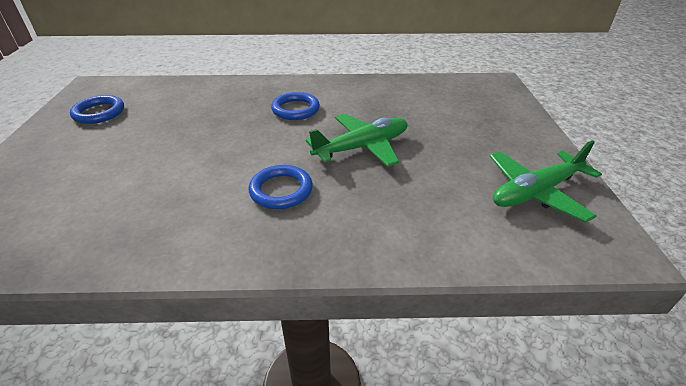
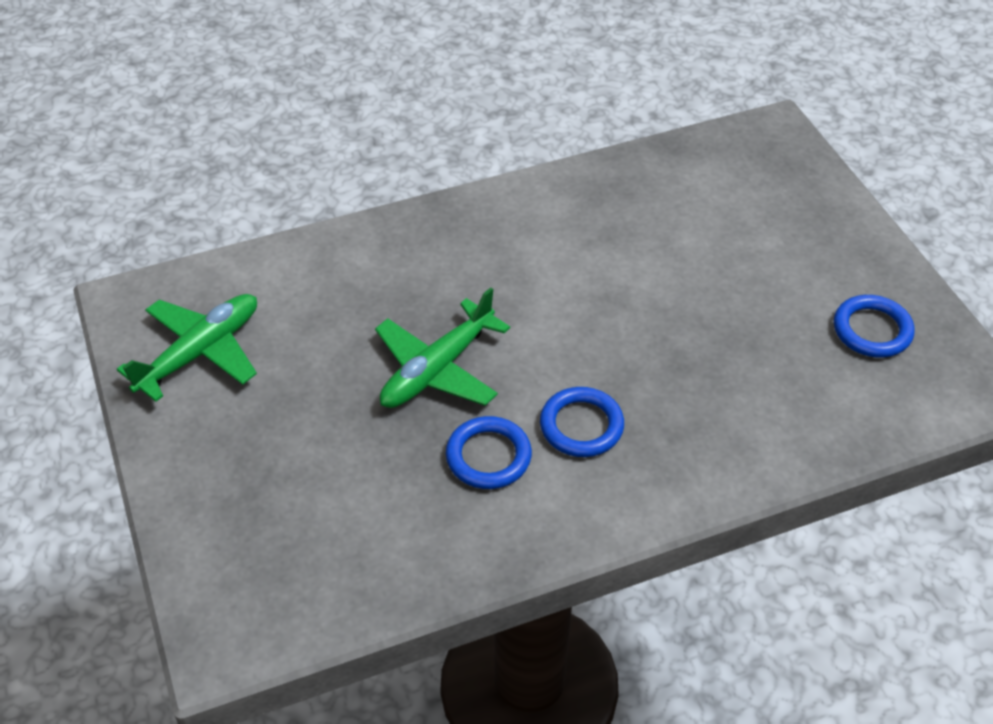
camera: 160 degrees right, 10 degrees up
blue ring [248,165,313,209] -> blue ring moved to [446,416,532,489]

